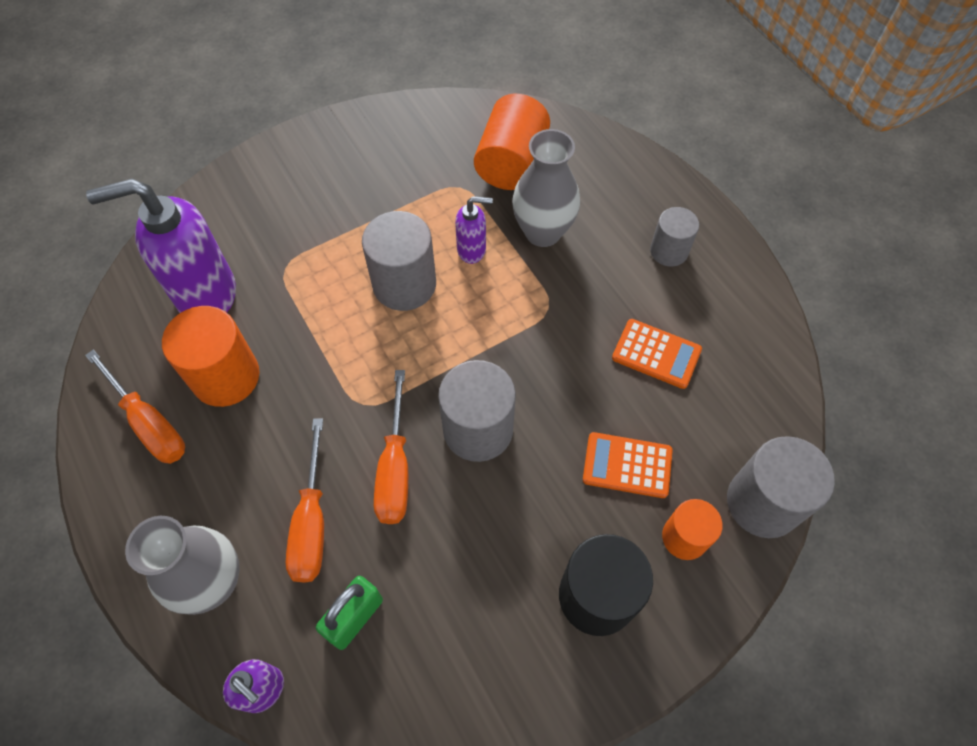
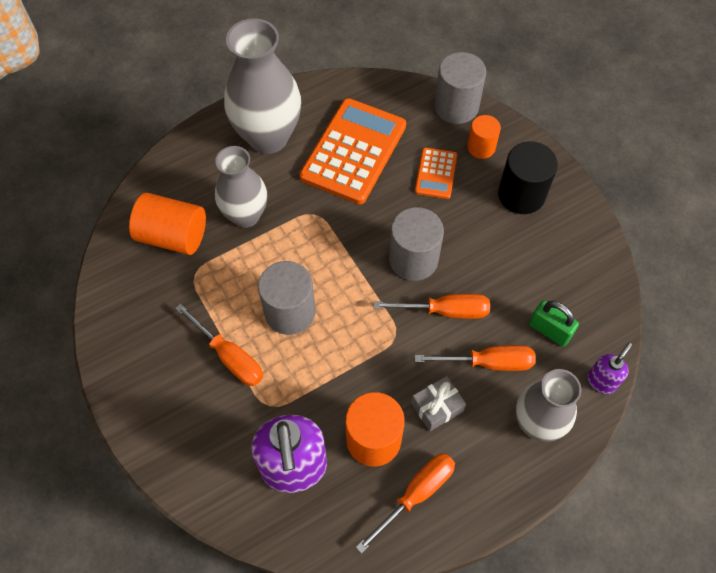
camera: 90 degrees left, 0 degrees up
purple soap dispenser [455,196,493,264] -> none
orange calculator [612,319,702,389] -> orange calculator [299,98,406,204], size x2.00
grey cylinder [650,207,699,267] -> grey vase [224,18,301,154]
none -> orange screwdriver [175,303,263,386]
none -> grey gift [411,376,466,431]

